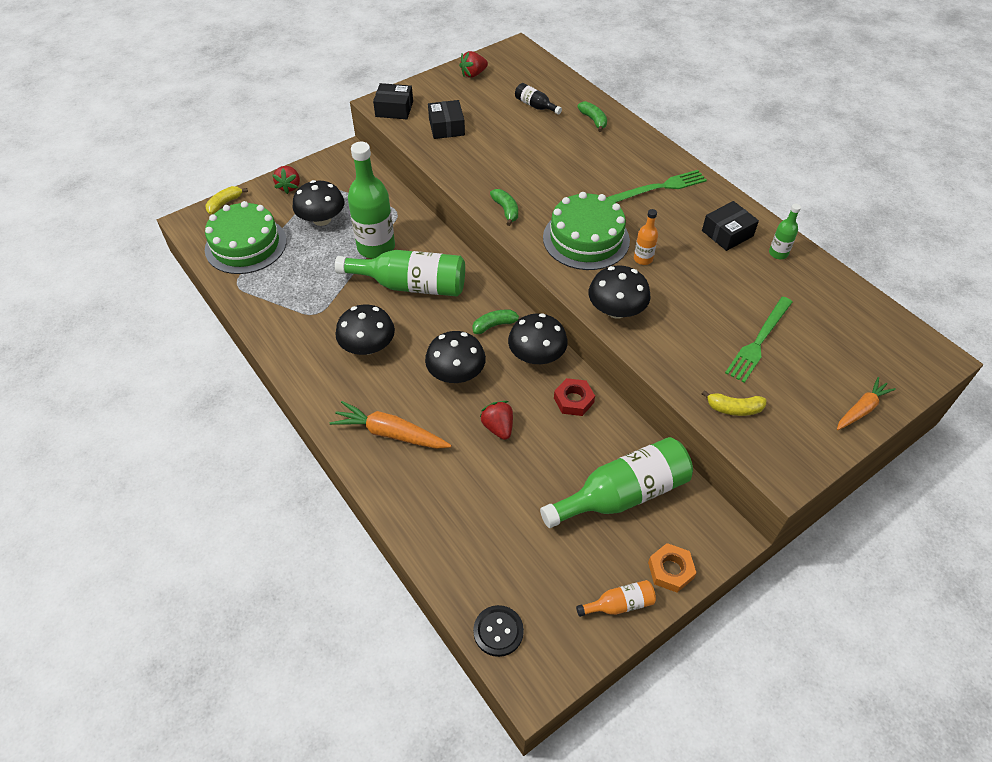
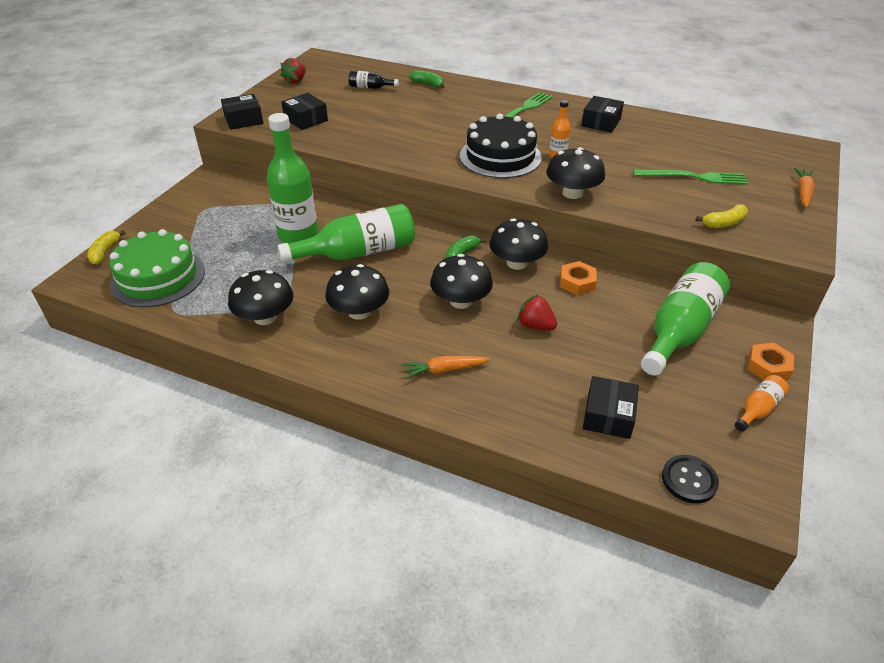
camera: 30 degrees left, 10 degrees down
red strawberry [273,166,300,194] -> none
black mushroom [293,180,344,226] -> black mushroom moved to [228,270,293,325]
orange carrot [330,401,451,449] -> orange carrot [402,356,490,379], size x0.65
green banana [490,189,518,226] -> none
green cake [543,192,630,270] -> black cake [460,114,542,178]
red nut [554,378,595,416] -> orange nut [560,261,597,295]
green fork [725,297,792,383] -> green fork turned 90 degrees counterclockwise [633,169,748,185]
green bottle [769,204,801,259] -> none
none -> black box [583,376,639,439]

